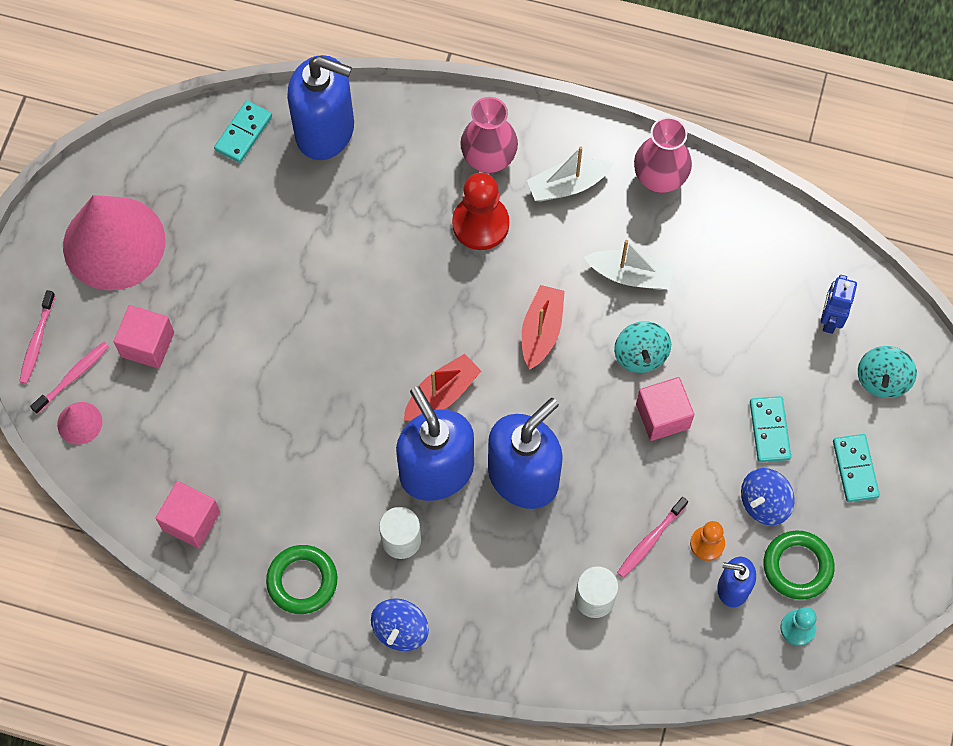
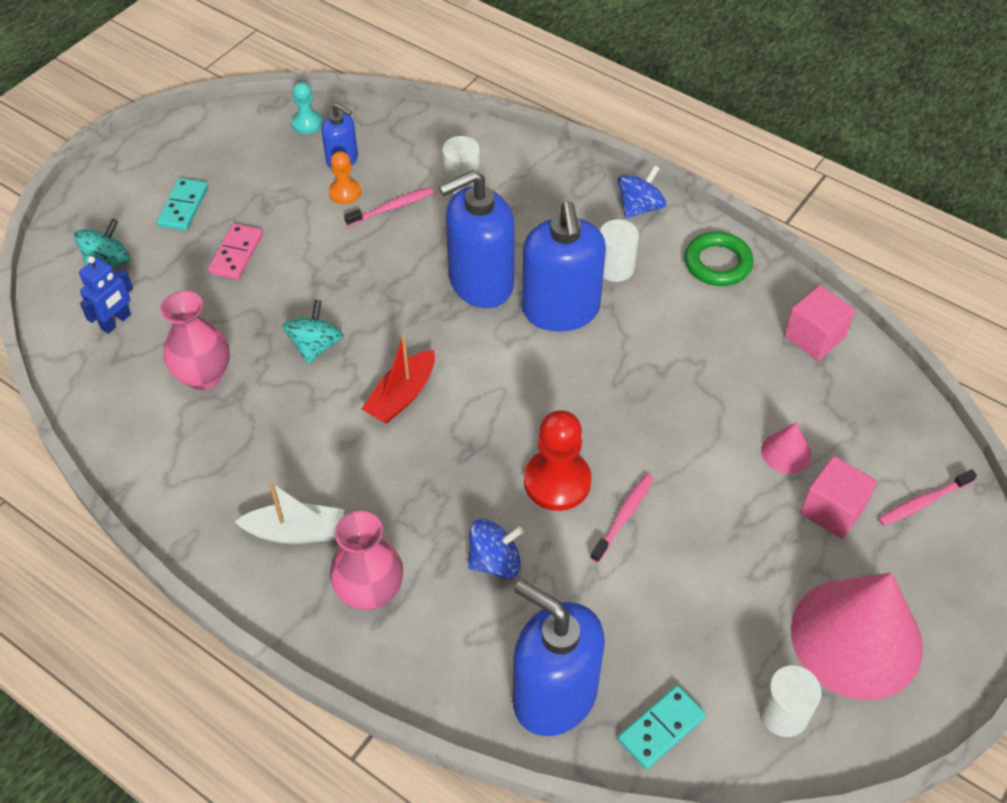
camera: 160 degrees left, 15 degrees down
pink toothbrush [19,290,56,384] -> pink toothbrush moved to [590,474,654,563]
pink cone [57,402,103,444] -> pink cone moved to [761,422,812,474]
red boat [404,354,481,421] -> none
red pawn [452,172,509,250] -> red pawn moved to [524,410,591,511]
white boat [584,240,674,290] -> none
pink vase [634,117,692,193] -> pink vase moved to [160,291,230,390]
pink cube [636,377,694,441] -> none
blue spinning top [741,468,795,526] -> blue spinning top moved to [468,519,523,579]
turquoise domino [750,396,791,462] -> pink domino [208,223,263,280]
green ring [764,530,835,600] -> none
none -> white cylinder [759,665,822,737]

